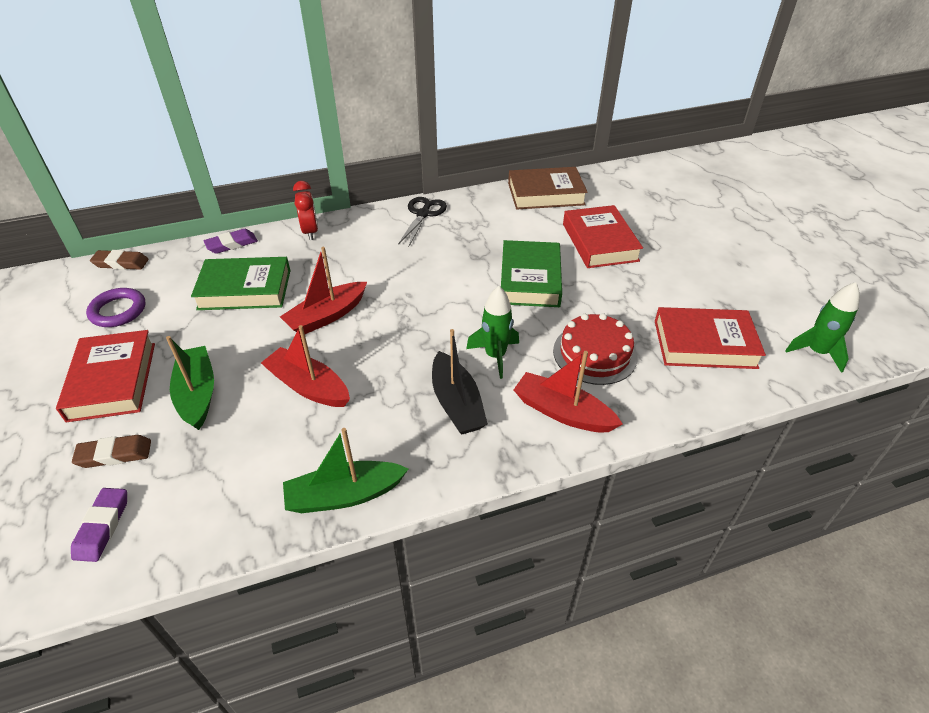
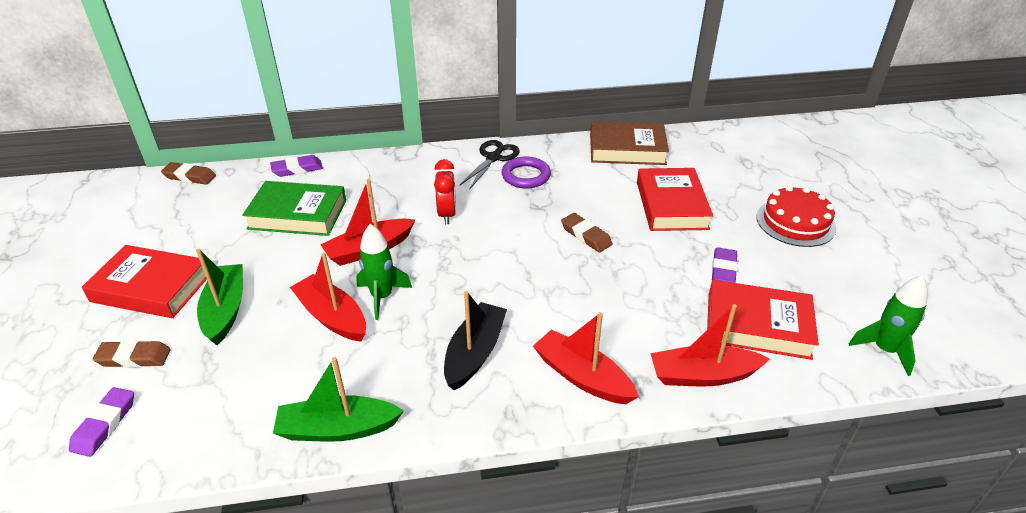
camera: 10 degrees right, 5 degrees down
red book [56,330,155,422] -> red book turned 75 degrees counterclockwise [82,245,207,318]
purple ring [86,288,145,327] -> purple ring moved to [502,157,551,189]
red clock [293,181,318,240] -> red clock moved to [434,159,456,224]
black boat [432,329,488,435] -> black boat turned 150 degrees counterclockwise [444,291,507,390]
green rocket [466,286,519,379] -> green rocket moved to [356,224,412,320]
green book [501,240,562,307] -> brown eraser [561,213,612,252]
red cake [553,313,638,385] -> red cake moved to [756,186,836,247]
none -> red boat [650,304,770,386]
none -> purple eraser [712,247,738,283]

